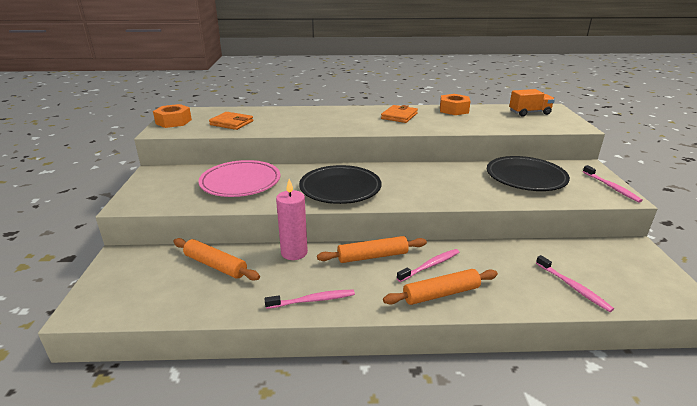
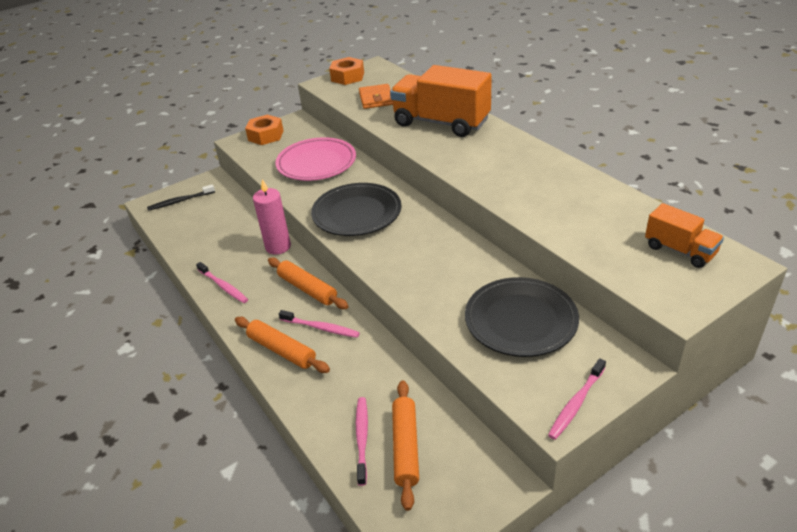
camera: 60 degrees right, 10 degrees up
orange rolling pin [173,238,260,281] -> orange rolling pin moved to [392,380,419,511]
orange wallet [381,105,418,123] -> none
orange nut [440,94,471,115] -> orange nut moved to [245,114,284,145]
pink toothbrush [536,255,614,312] -> pink toothbrush turned 150 degrees clockwise [356,397,368,486]
none -> black toothbrush [147,184,215,211]
none -> orange truck [390,65,492,137]

